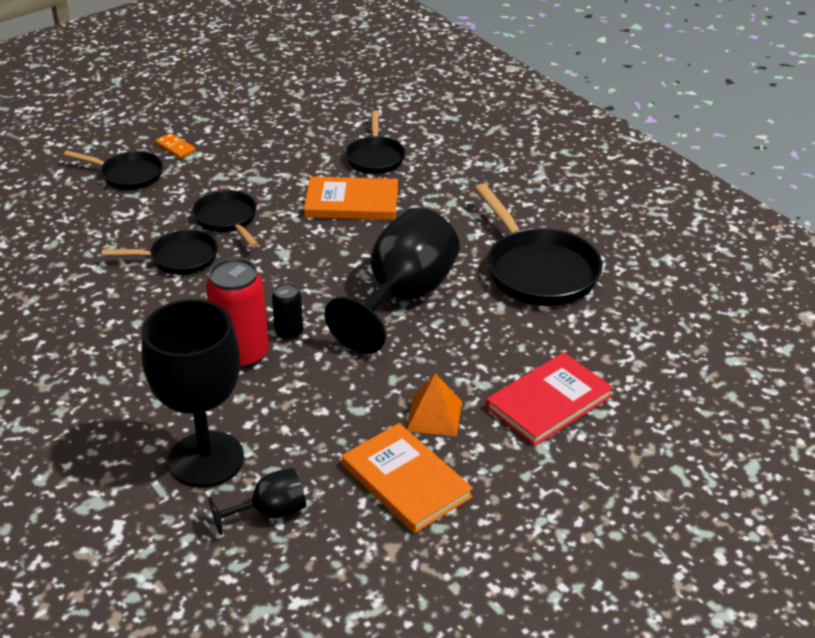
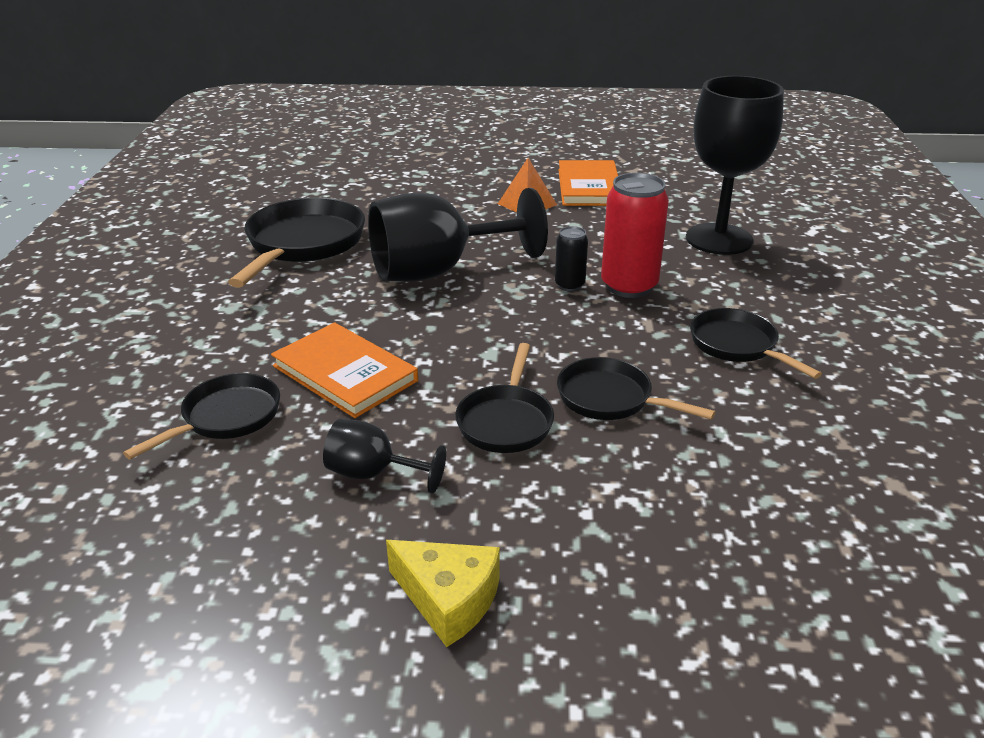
camera: 140 degrees left, 5 degrees down
black pan [64,150,163,190] -> black pan moved to [690,308,822,379]
orange domino [155,133,195,158] -> yellow cheese [386,540,500,647]
black goblet [208,468,306,535] -> black goblet moved to [323,419,446,494]
red book [486,352,613,446] -> none

